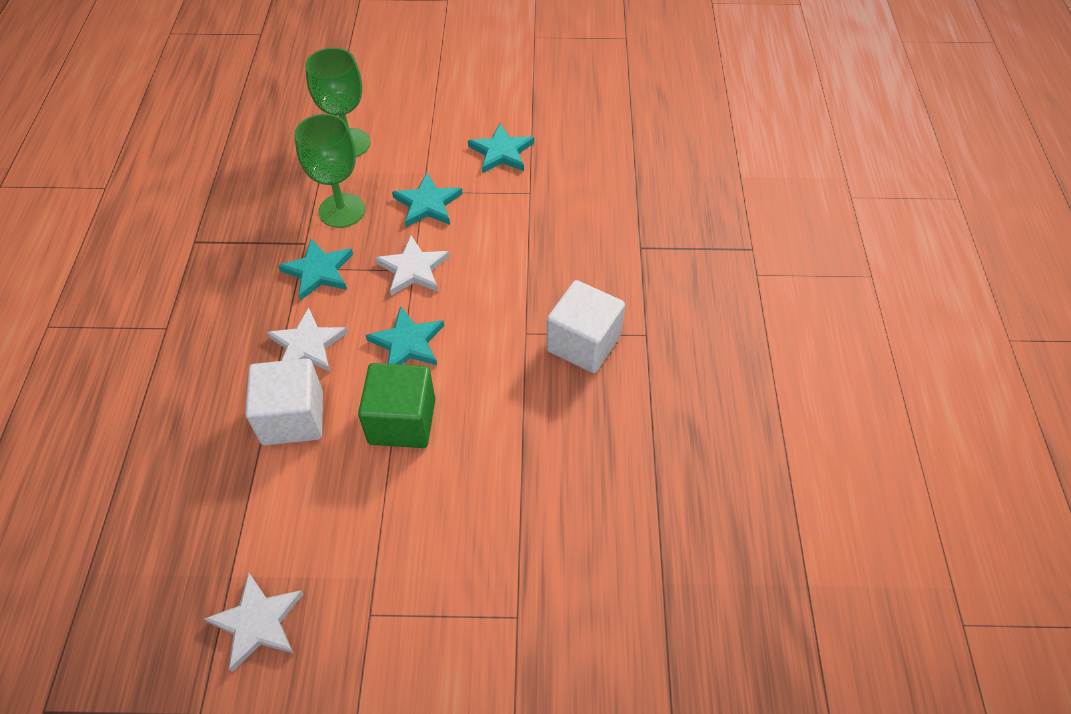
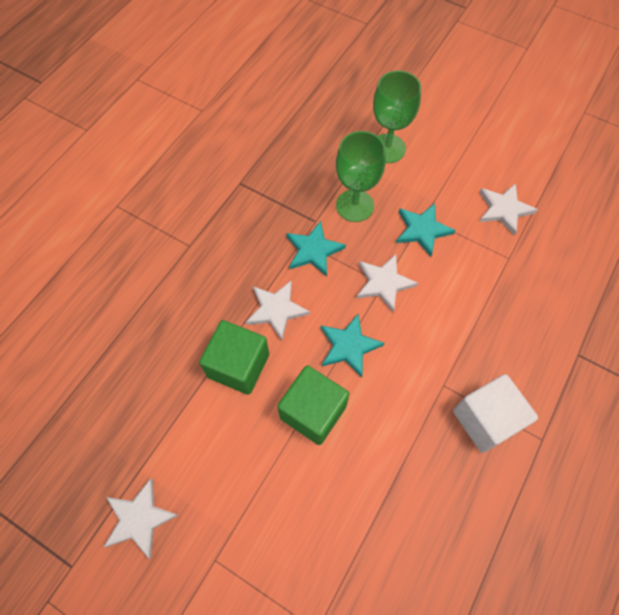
camera: 30 degrees right, 10 degrees up
white cube [245,358,323,446] -> green cube [199,320,269,395]
turquoise star [468,123,534,173] -> white star [479,183,538,235]

